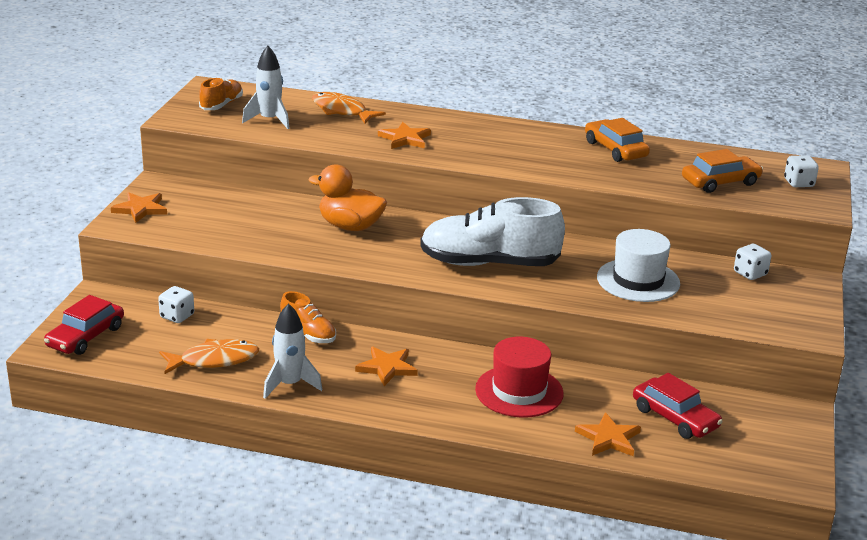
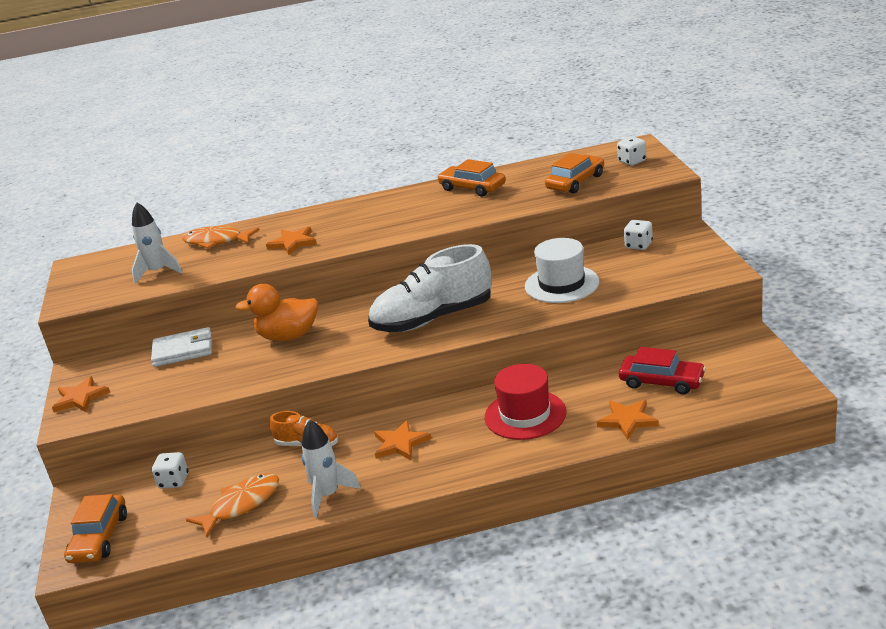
camera: 20 degrees left, 0 degrees up
red car [44,295,124,355] -> orange car [64,494,127,563]
orange shoe [199,77,243,110] -> none
none -> white wallet [151,327,212,367]

